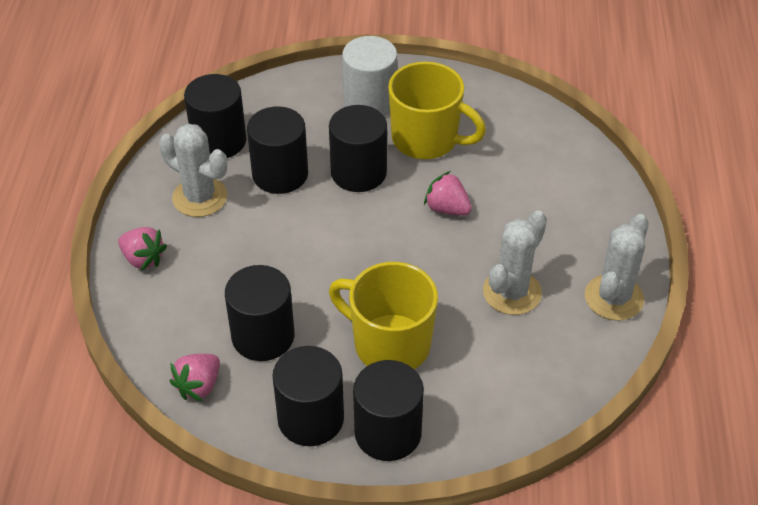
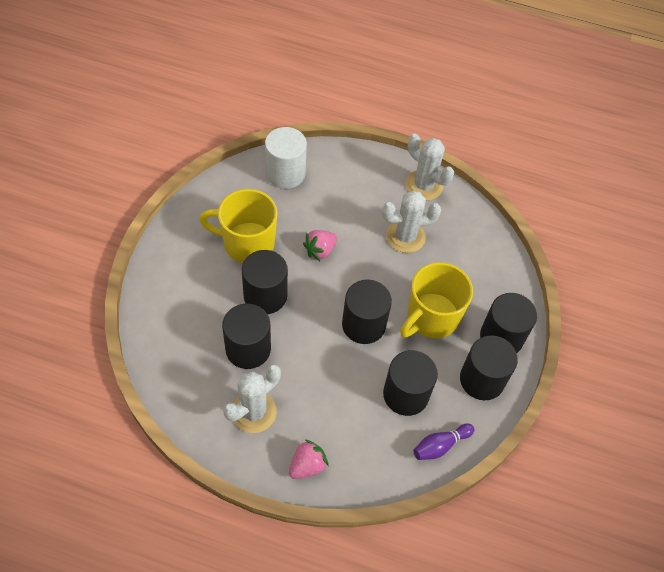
camera: 80 degrees left, 10 degrees up
pink strawberry [170,354,220,401] -> purple bowling pin [413,424,474,460]
black cylinder [184,74,247,158] -> black cylinder moved to [342,279,392,344]
white cylinder [342,36,397,116] -> white cylinder moved to [265,127,307,189]
yellow mug [388,62,486,159] -> yellow mug turned 120 degrees counterclockwise [199,189,277,263]
white cactus [483,210,547,315] -> white cactus turned 60 degrees counterclockwise [382,190,441,253]

